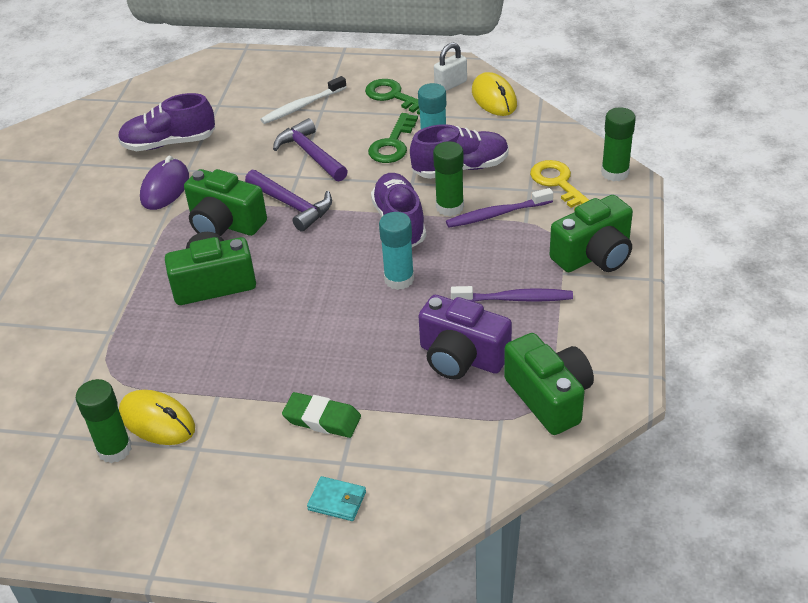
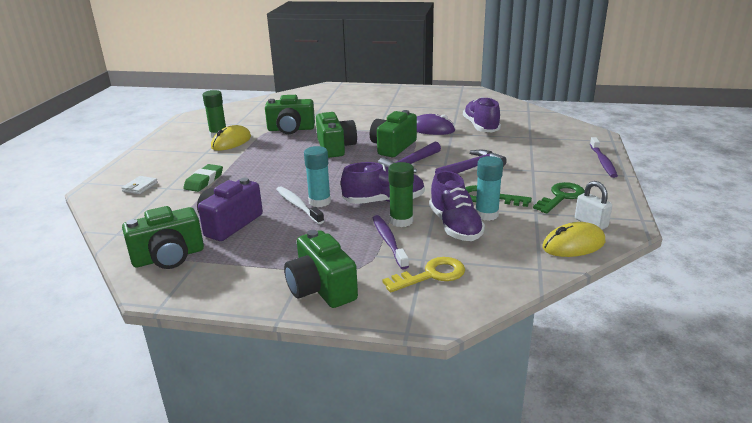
camera: 90 degrees right, 15 degrees down
white toothbrush [260,76,347,124] -> white toothbrush moved to [276,186,324,224]
turquoise wallet [307,476,366,521] -> white wallet [121,176,158,194]
purple toothbrush [451,286,573,302] -> purple toothbrush moved to [590,137,618,178]
green glue stick [601,107,636,181] -> none
none -> green camera [265,95,315,134]

